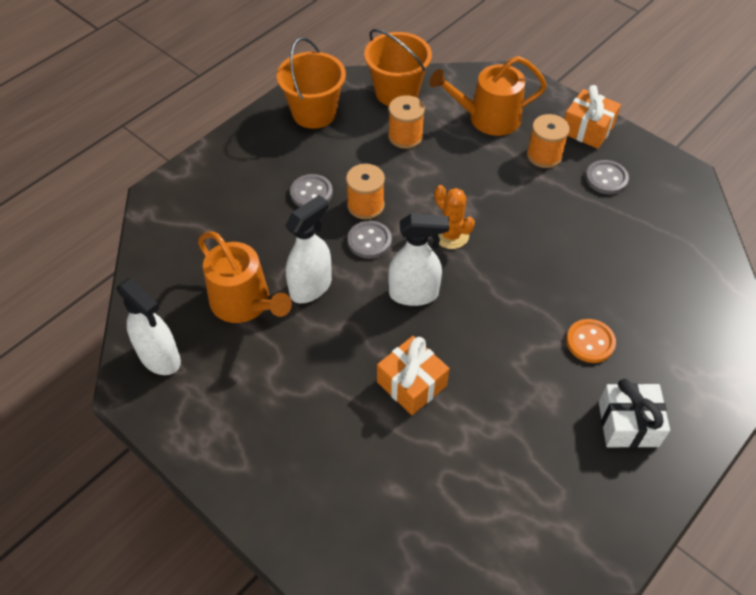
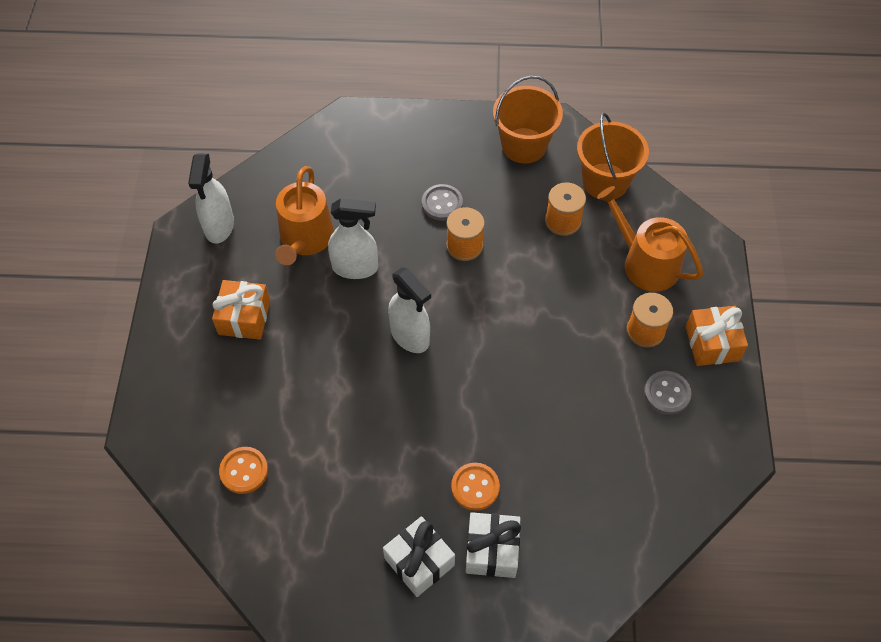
camera: 50 degrees right, 5 degrees up
grey button [348,221,392,259] -> none
orange gift [377,336,449,415] -> orange gift moved to [212,280,270,340]
orange cactus [435,185,475,249] -> none
none -> orange button [219,447,268,494]
none -> white gift [466,512,521,578]

